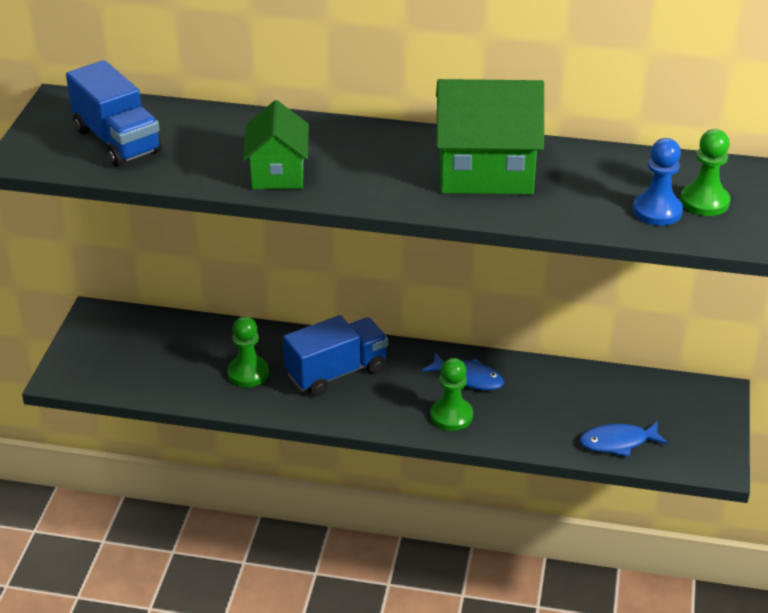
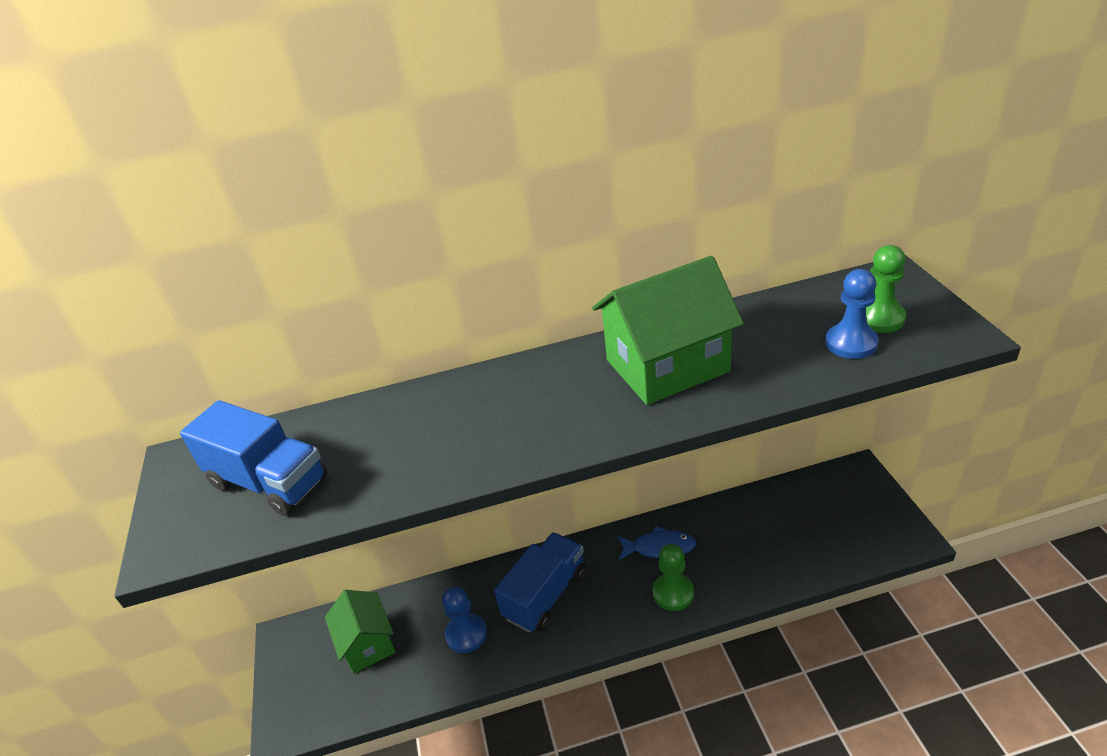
camera: 20 degrees left, 0 degrees up
green pawn [227,316,269,387] -> blue pawn [442,587,487,653]
green house [243,100,309,189] -> green house moved to [325,590,396,674]
blue fish [579,421,668,457] -> none

